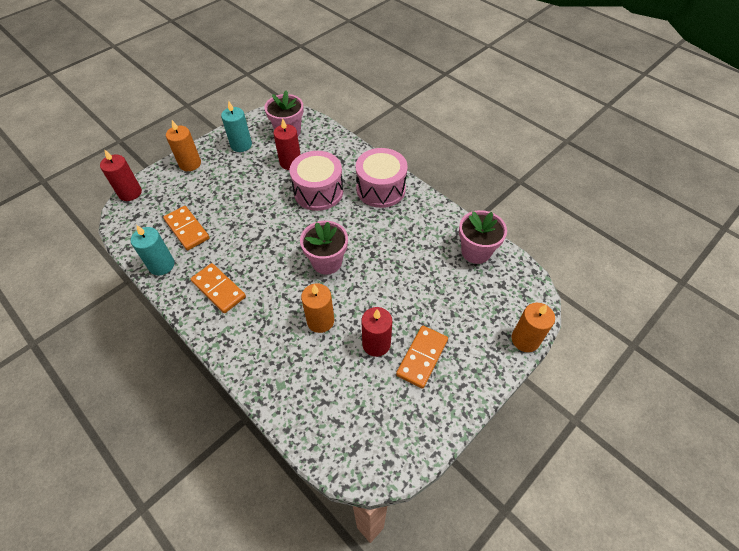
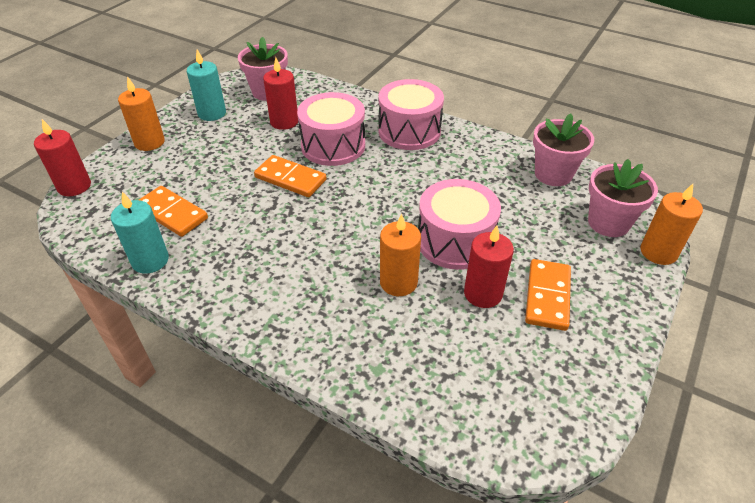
camera: 15 degrees left, 10 degrees down
orange domino [191,263,246,313] -> orange domino moved to [254,155,327,197]
pink flower pot [300,221,348,275] -> pink flower pot moved to [588,159,658,237]
none -> pink drum [418,179,501,270]

